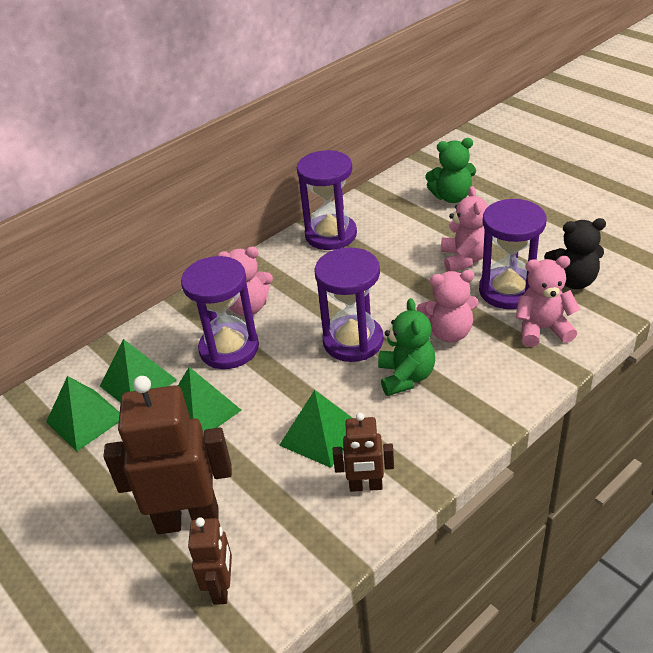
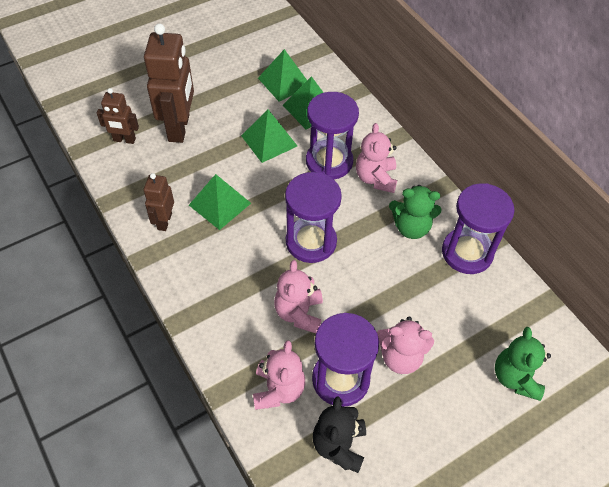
camera: 95 degrees right, 15 degrees up
green teddy bear [378,298,435,396] -> green teddy bear moved to [389,185,442,239]

